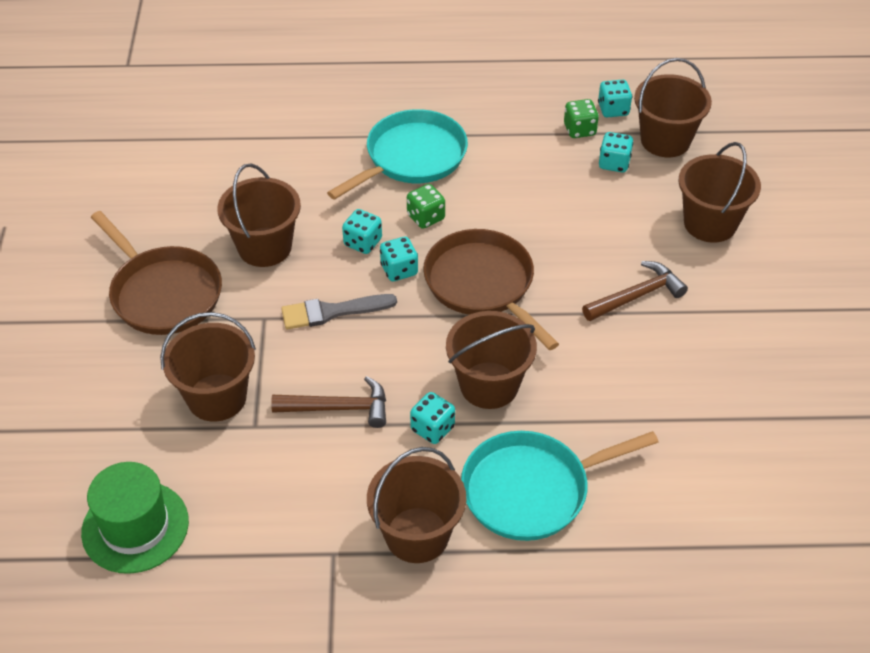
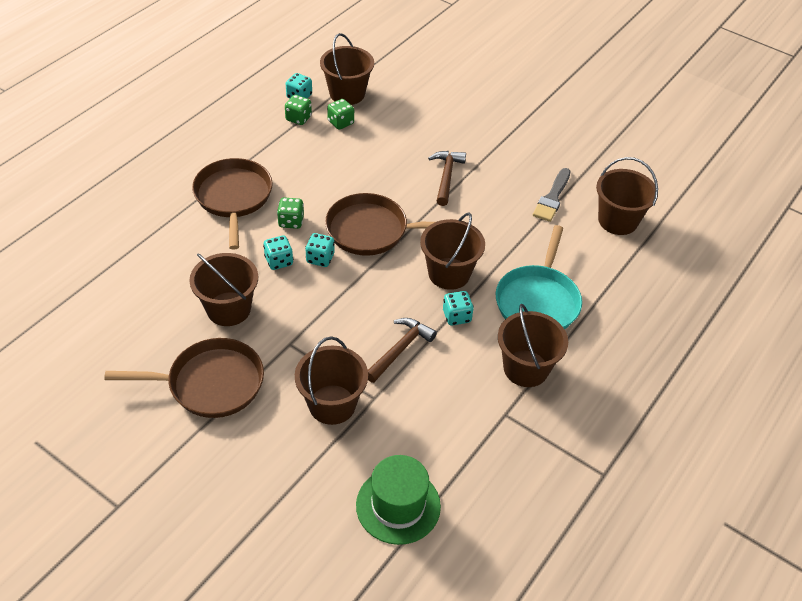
camera: 55 degrees left, 0 degrees up
grey brush [281,294,397,329] -> grey brush moved to [533,168,570,222]
turquoise pan [327,109,468,200] -> brown pan [192,158,273,250]
turquoise dice [599,132,634,173] -> green dice [327,99,354,130]
brown bucket [679,142,761,243] -> brown bucket moved to [596,157,658,235]

